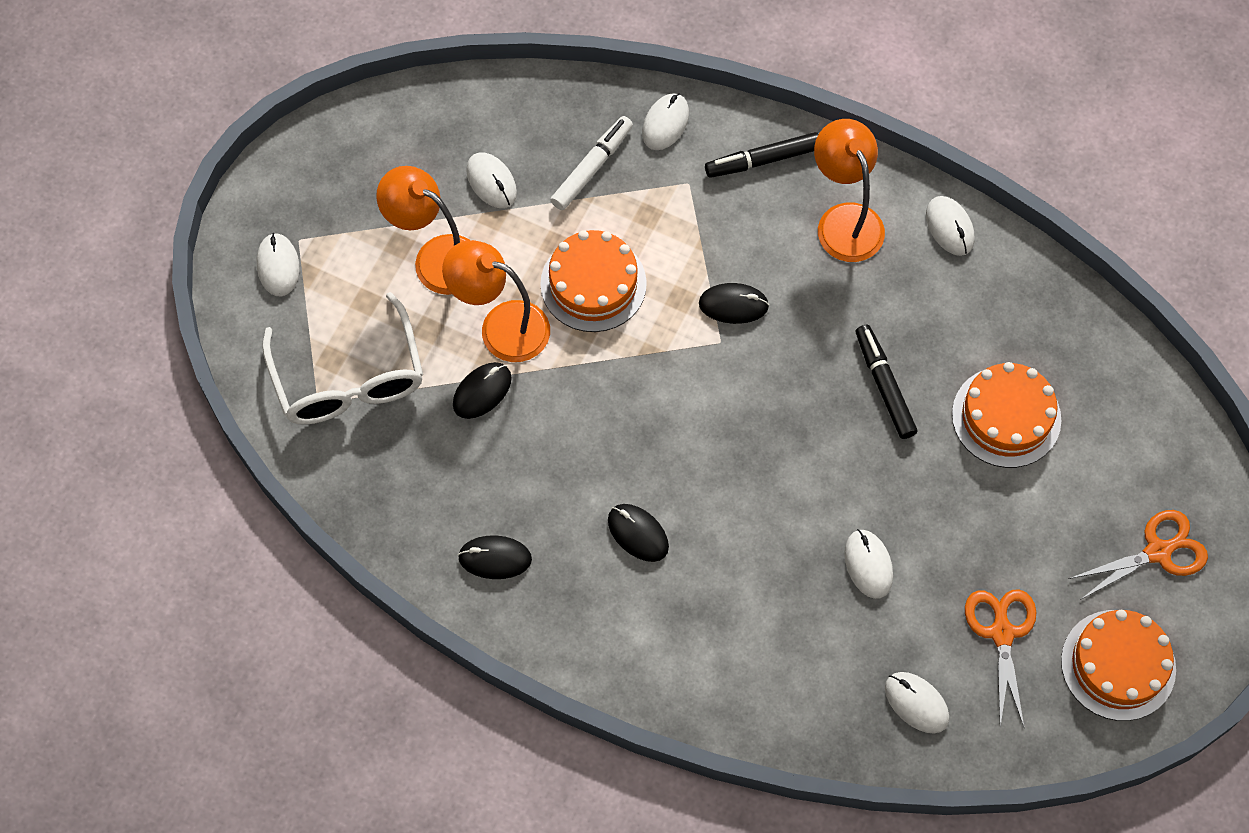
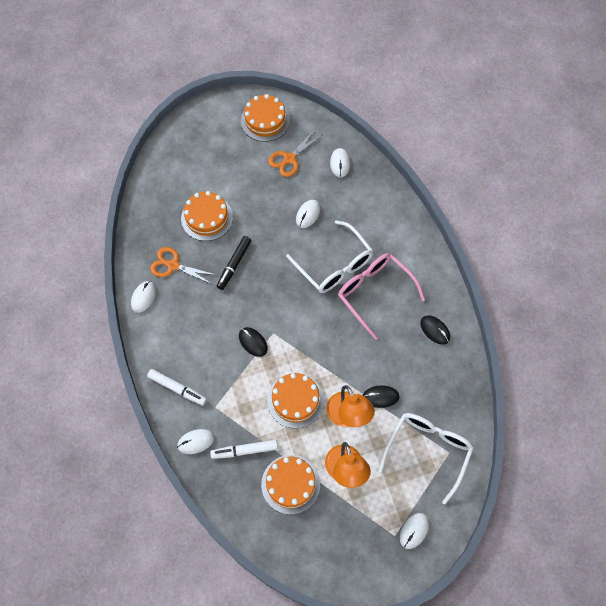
camera: 135 degrees left, 0 degrees up
white mouse [466,152,517,208] -> orange cake [261,455,320,514]
black mouse [608,504,669,562] -> pink glasses [338,253,425,340]
black marker [705,132,818,178] -> white marker [147,369,207,406]
orange lamp [814,119,885,262] -> none
orange scissors [1069,510,1208,600] -> orange scissors moved to [150,247,216,284]
none -> white glasses [286,220,373,293]

